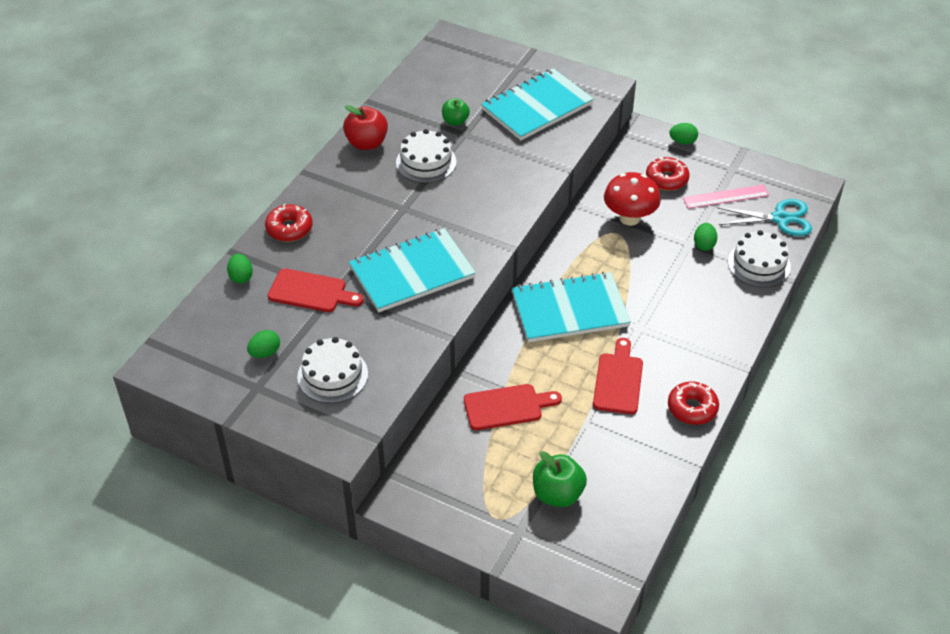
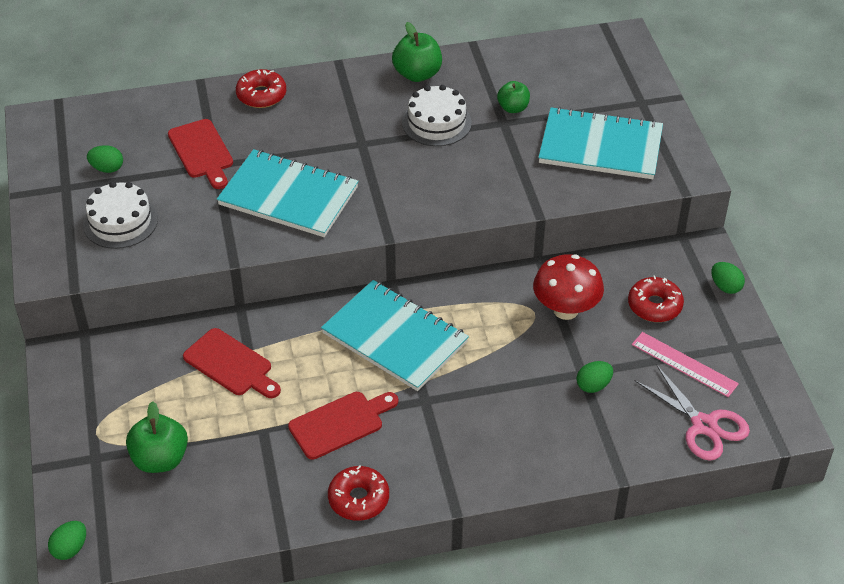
camera: 50 degrees right, 0 degrees up
green egg [227,254,253,284] -> green egg moved to [48,521,86,560]
red apple [343,105,388,150] -> green apple [392,22,442,82]
turquoise scissors [717,199,812,236] -> pink scissors [635,365,750,461]
white cake [728,230,791,287] -> none

